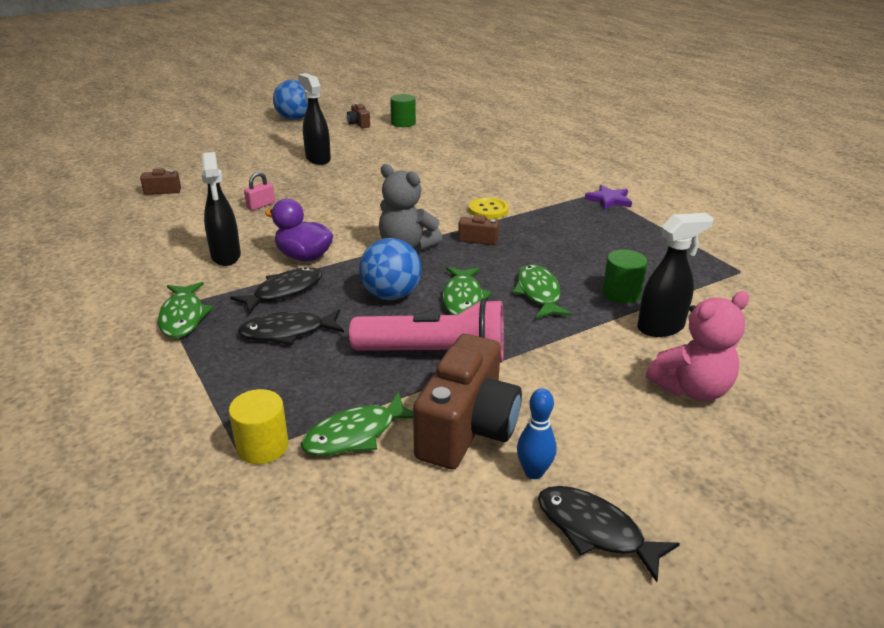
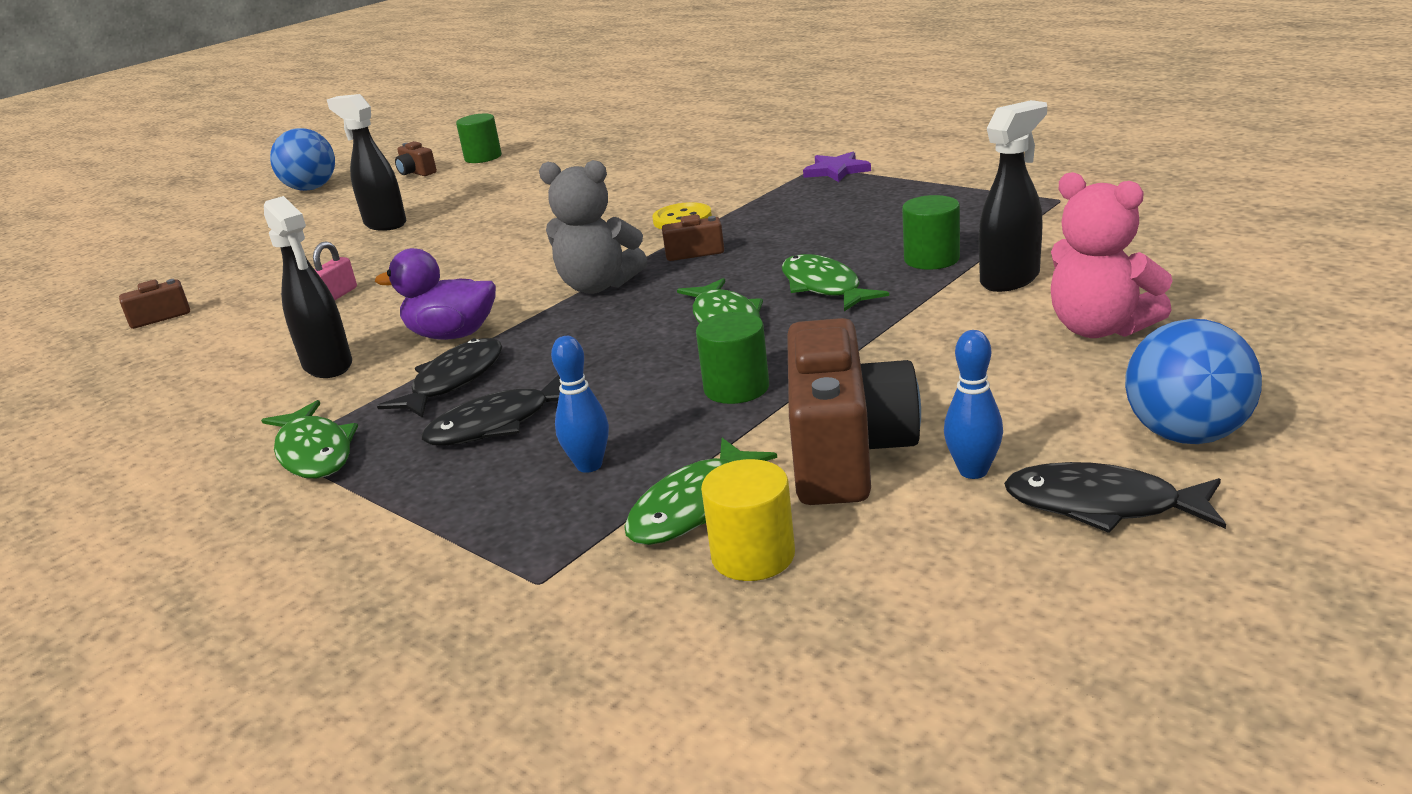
camera: 15 degrees left, 5 degrees down
yellow cylinder [229,389,289,464] -> yellow cylinder moved to [701,459,795,581]
pink flashlight [349,299,504,363] -> green cylinder [696,312,769,404]
blue ball [359,238,422,300] -> blue ball moved to [1125,319,1262,444]
pink teddy bear [646,291,749,401] -> pink teddy bear turned 90 degrees clockwise [1051,172,1173,338]
none -> blue bowling pin [551,336,609,473]

